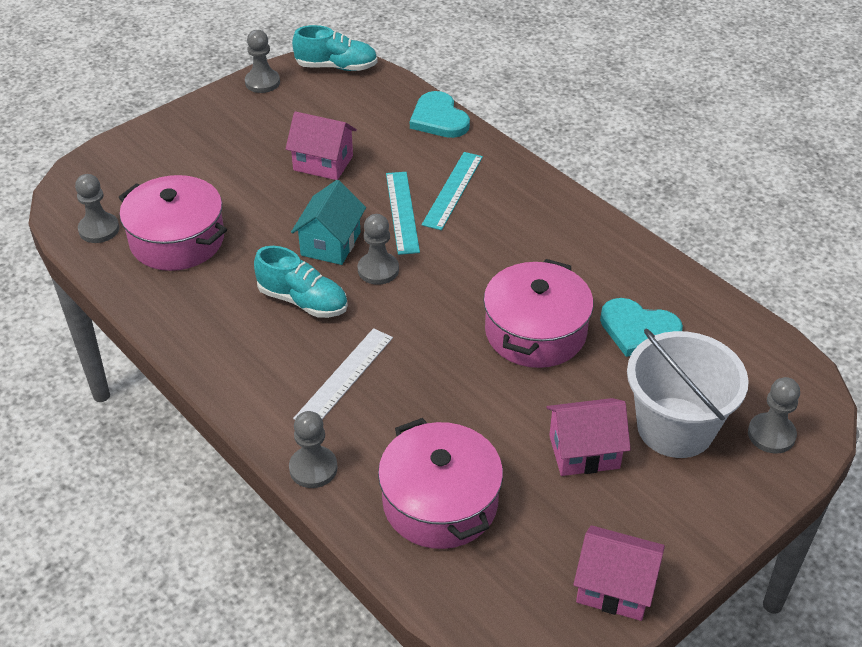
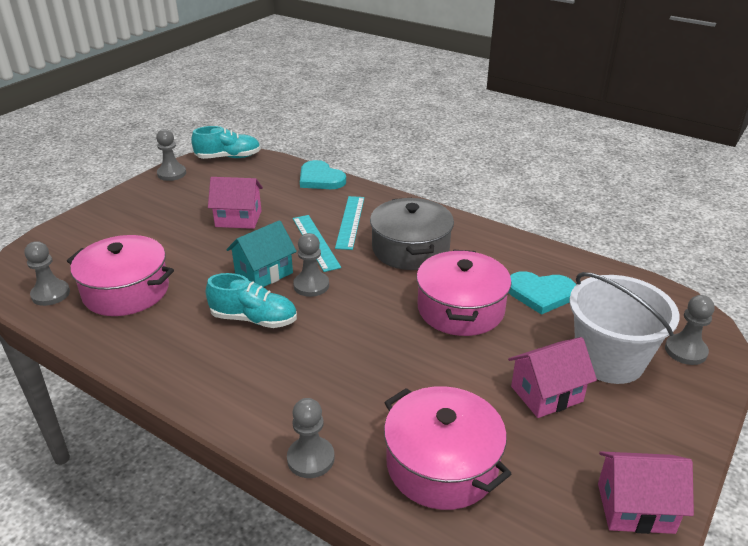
camera: 15 degrees left, 10 degrees down
turquoise house [291,180,366,265] -> turquoise house turned 45 degrees clockwise [226,220,297,287]
white ruler [293,328,393,420] -> none
none -> grey pot [370,198,454,270]

